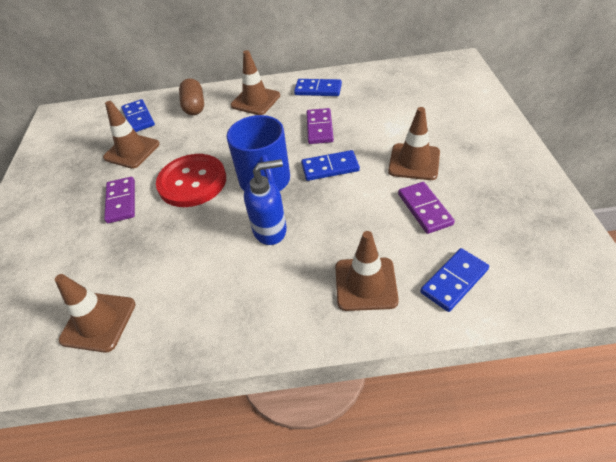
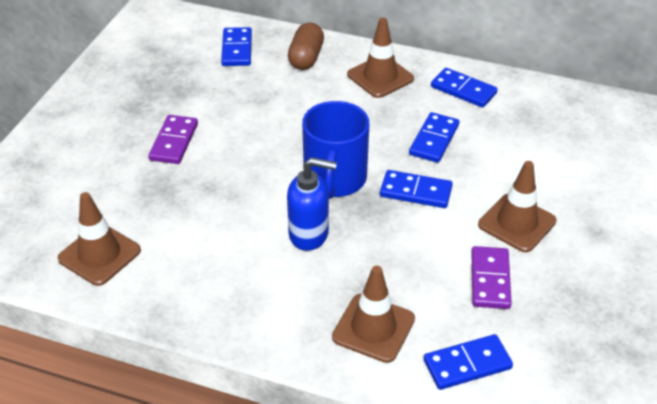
camera: 20 degrees right, 5 degrees down
brown traffic cone [103,101,160,169] -> none
red button [156,154,226,207] -> none
purple domino [307,108,334,144] -> blue domino [409,112,459,163]

